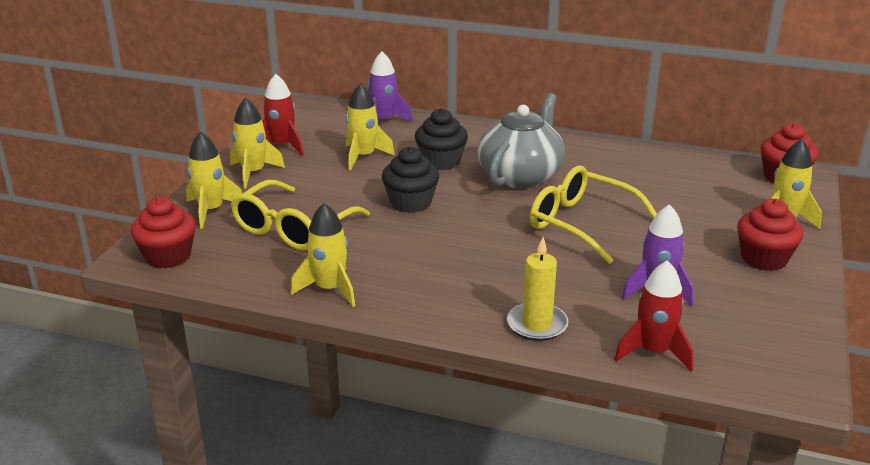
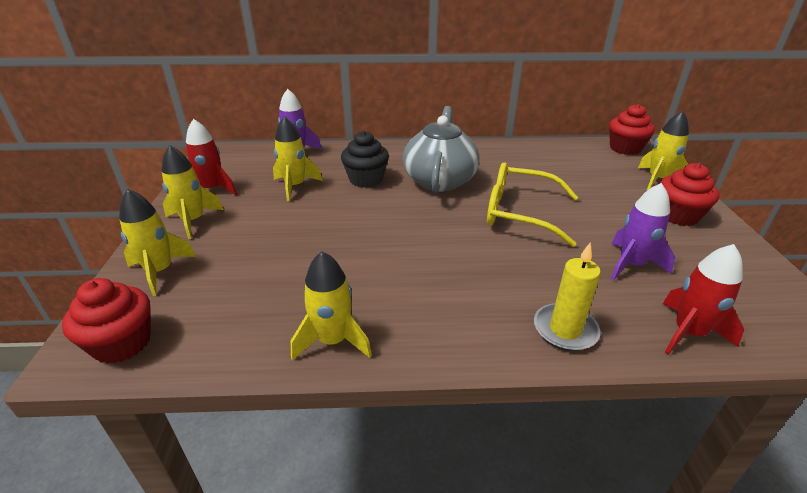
camera: 20 degrees left, 5 degrees up
yellow glasses [231,180,370,251] -> none
black cupcake [382,147,439,213] -> none

